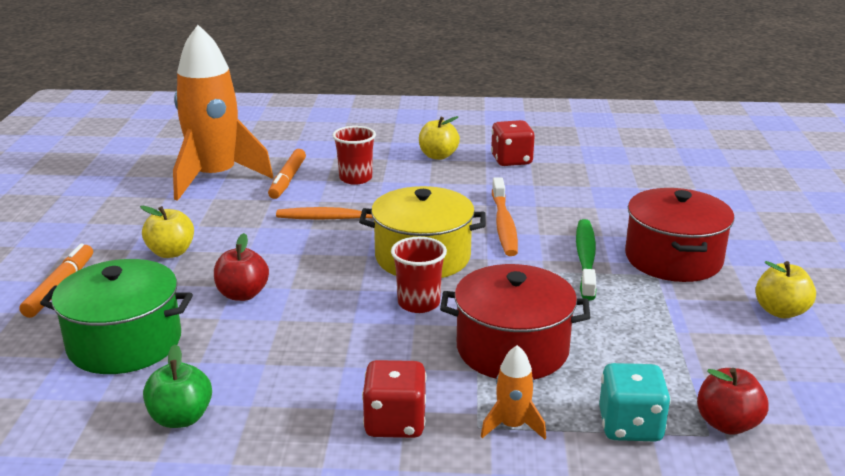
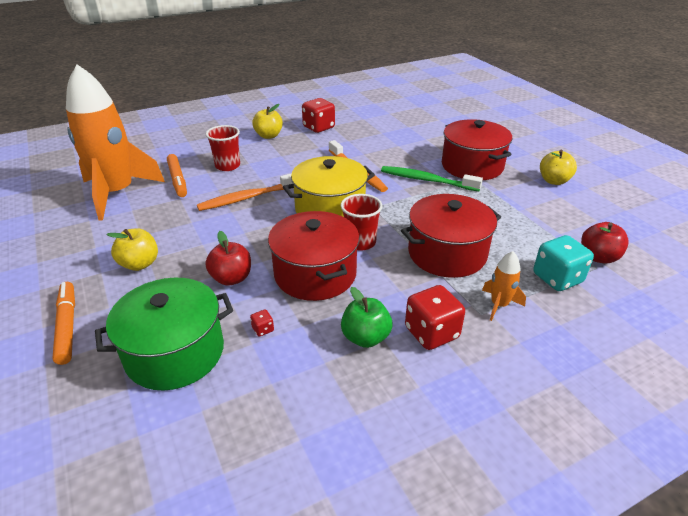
camera: 30 degrees left, 10 degrees up
green apple [143,344,212,428] -> green apple moved to [341,287,392,348]
green toothbrush [576,219,597,300] -> green toothbrush turned 45 degrees counterclockwise [381,166,483,191]
none -> red dice [250,309,274,337]
none -> red pot [268,211,360,301]

